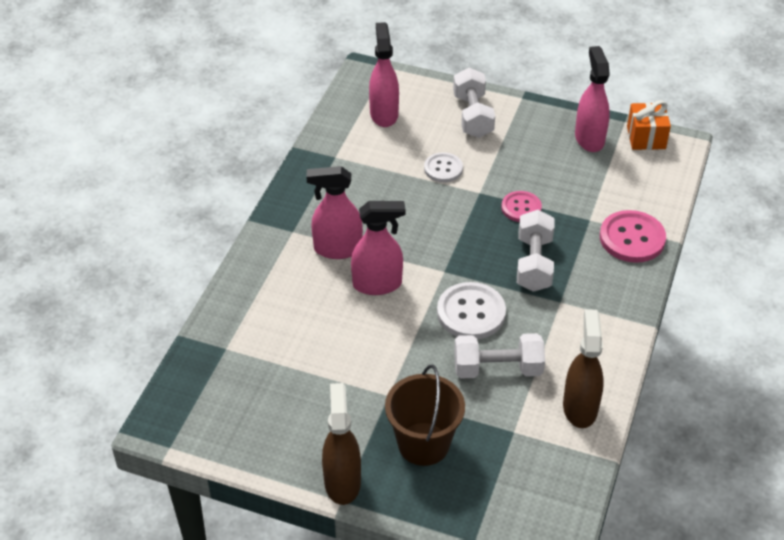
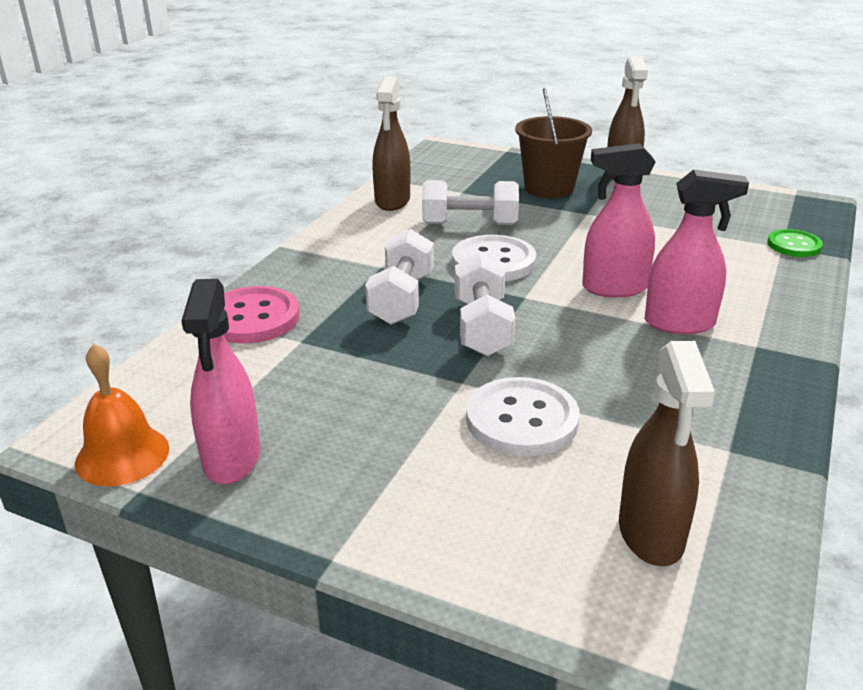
camera: 175 degrees left, 15 degrees down
pink spray bottle [369,22,399,127] -> brown spray bottle [619,341,715,566]
white button [424,152,463,182] -> white button [466,377,580,456], size x1.60
white dumbbell [453,68,495,138] -> white dumbbell moved to [455,253,515,356]
pink button [501,191,542,222] -> none
orange gift [627,100,671,150] -> orange bell [75,344,169,486]
none -> green button [767,229,823,257]

